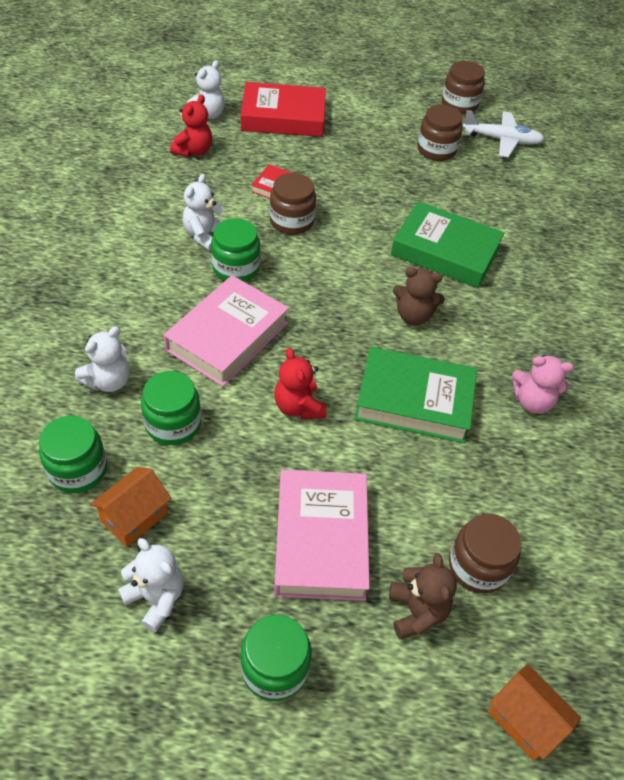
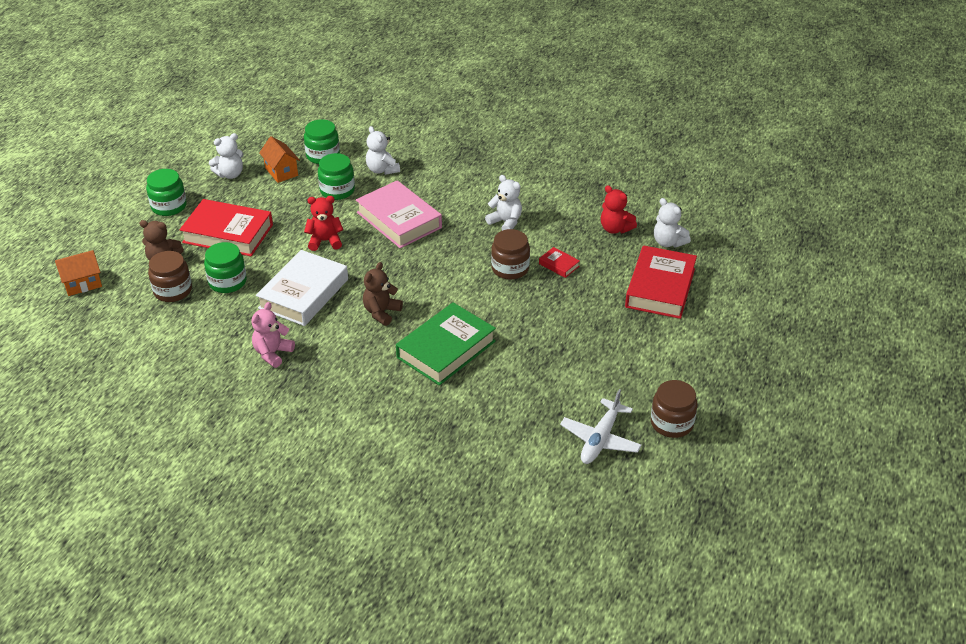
camera: 110 degrees right, 10 degrees down
green jar [211,218,260,282] -> green jar moved to [204,242,247,293]
pink book [274,470,370,601] -> red book [179,199,273,256]
green book [354,347,477,443] -> white book [256,250,348,326]
brown jar [417,105,463,161] -> none

